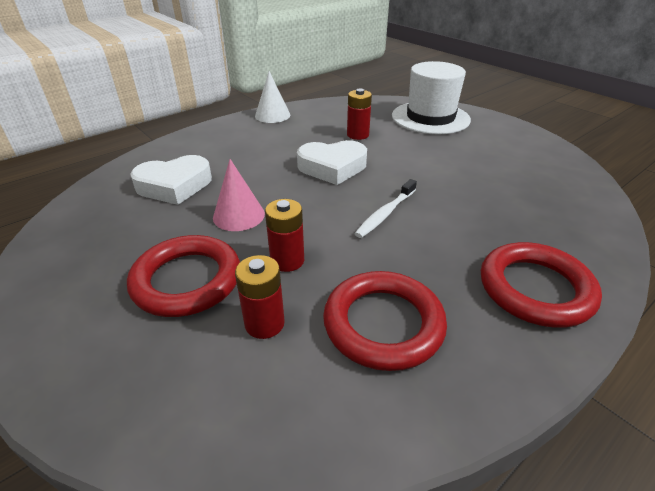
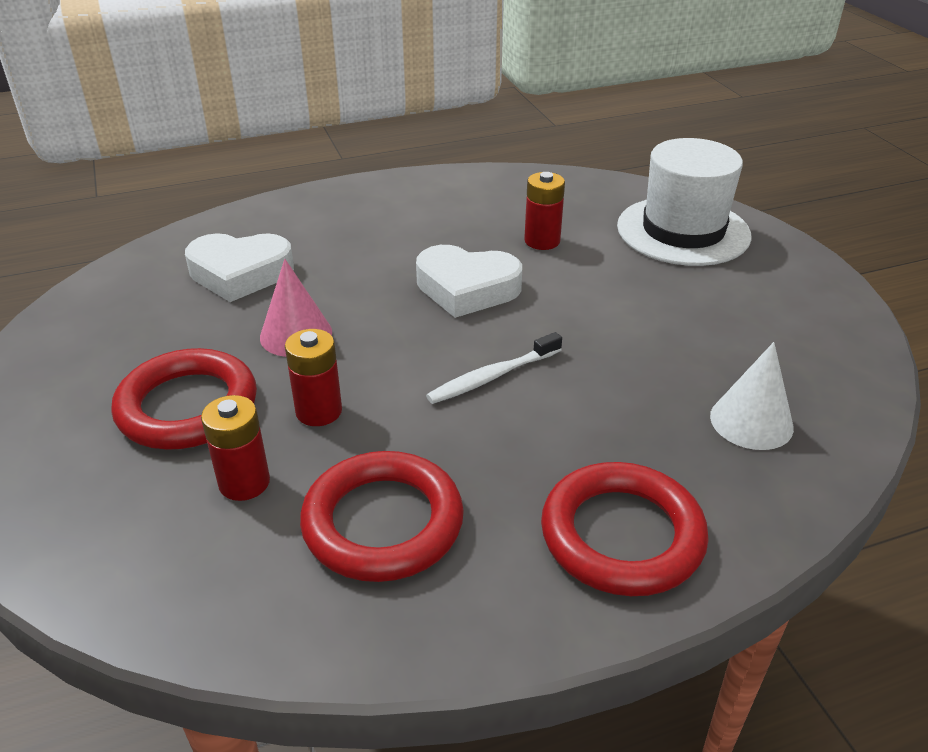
camera: 20 degrees right, 0 degrees up
white cone [255,71,290,123] -> white cone moved to [710,342,794,450]

